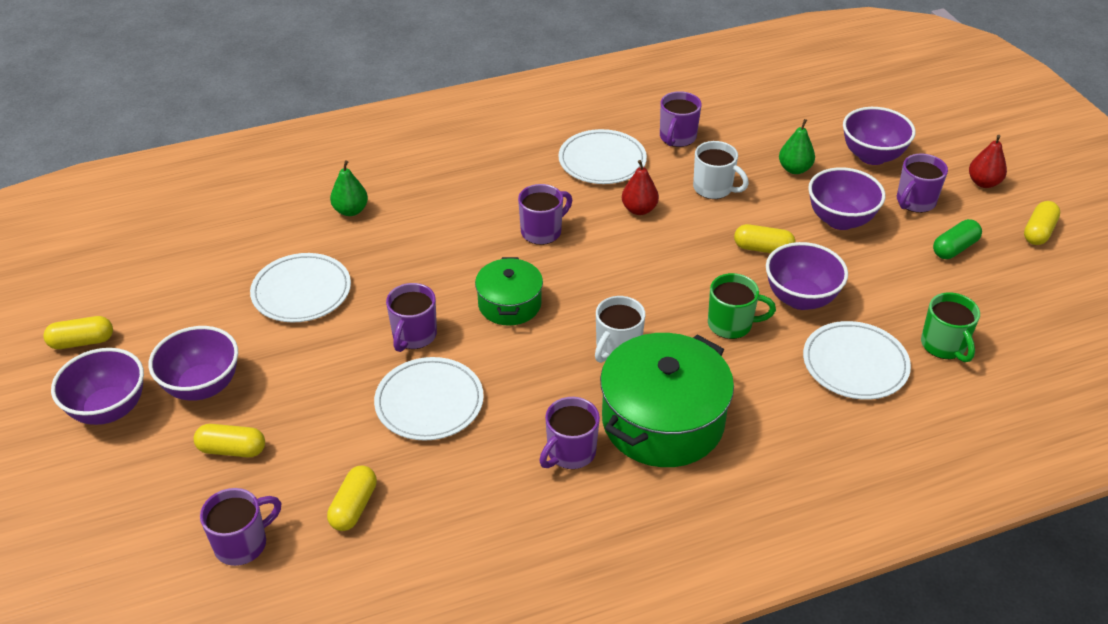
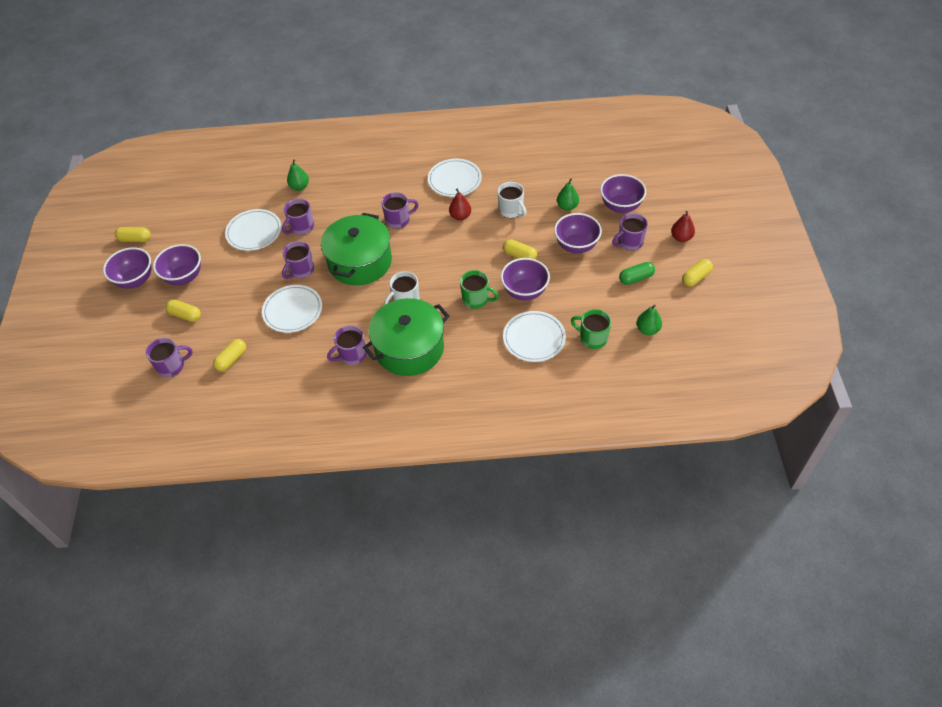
camera: 20 degrees right, 10 degrees up
green pot [475,257,543,326] -> green pot [321,213,392,285], size x1.76
purple mug [660,91,702,147] -> purple mug moved to [282,199,314,235]
green mug [921,292,980,362] -> green mug turned 120 degrees clockwise [571,309,611,349]
none -> green pear [637,305,662,335]

